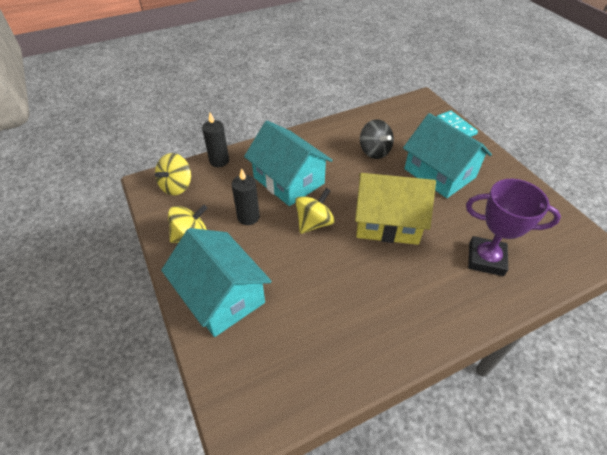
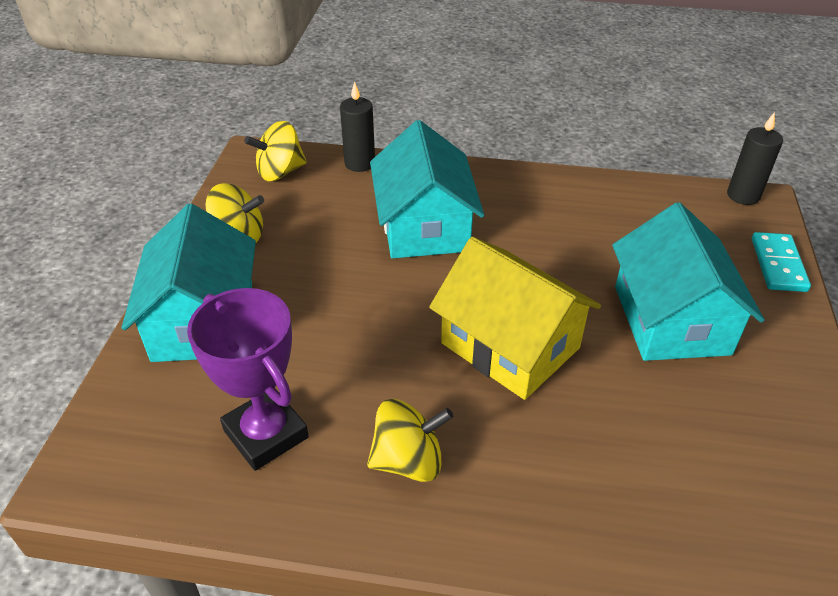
camera: 35 degrees right, 5 degrees down
black candle [232,168,260,225] -> black candle moved to [727,112,783,205]
yellow spinning top [295,188,335,234] -> yellow spinning top moved to [367,399,453,482]
black spinning top [360,119,394,159] -> none
purple trophy [466,179,561,276] -> purple trophy moved to [187,288,309,471]

